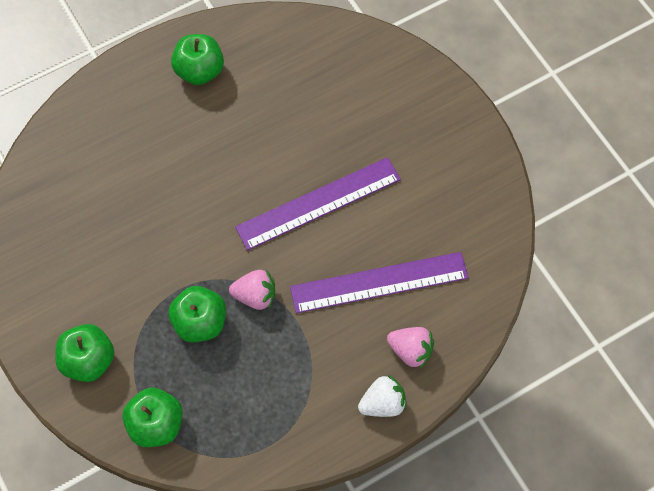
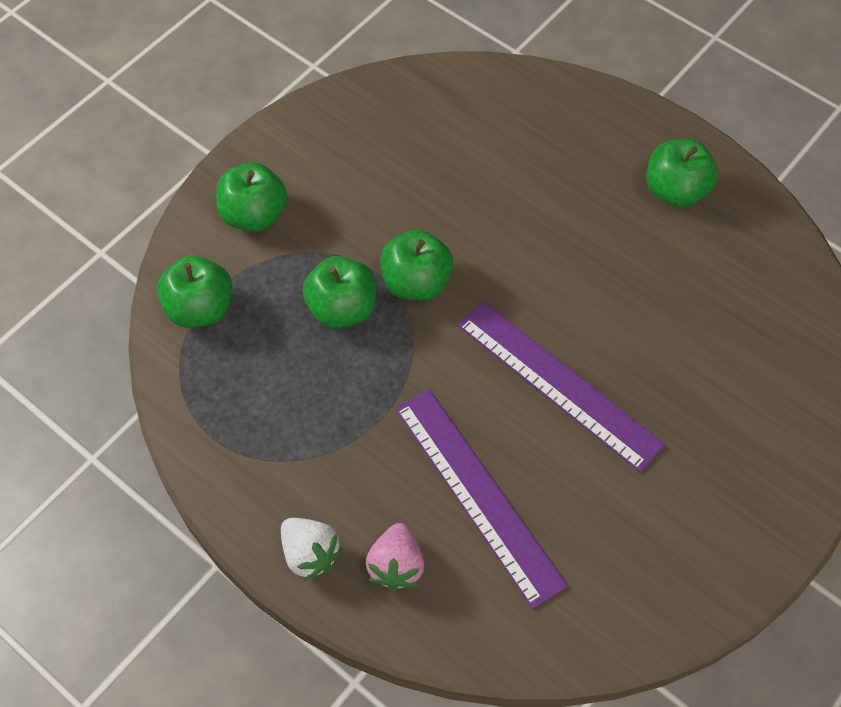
camera: 70 degrees right, 5 degrees down
pink strawberry [229,270,275,310] -> none
none -> green apple [380,230,453,301]

